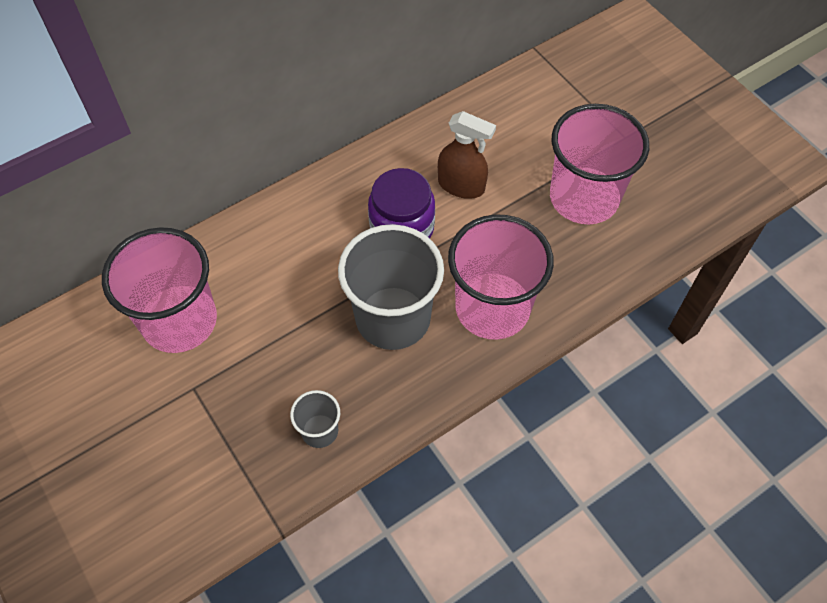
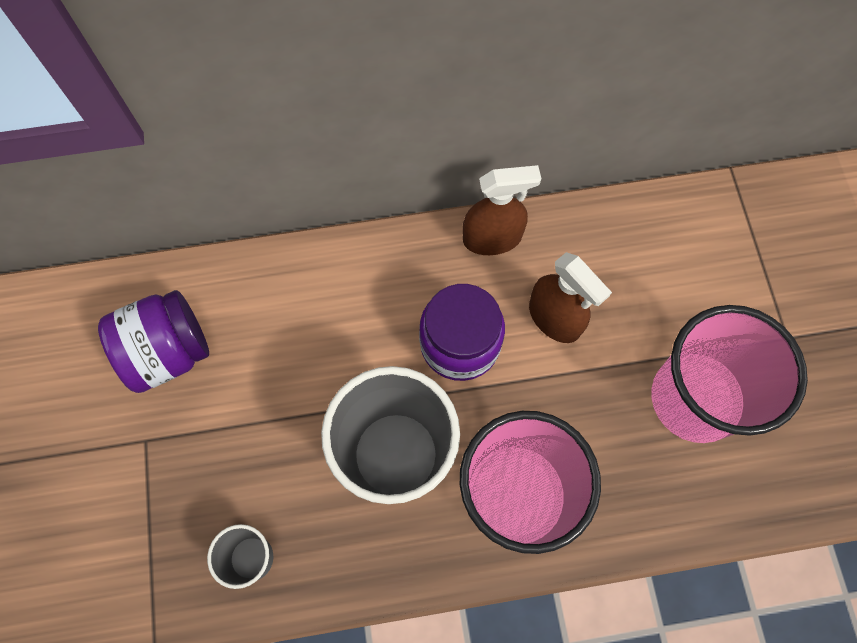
camera: 25 degrees right, 10 degrees up
pink cup [102,227,217,353] -> purple jar [98,290,209,393]
none -> brown spray bottle [463,165,541,255]

